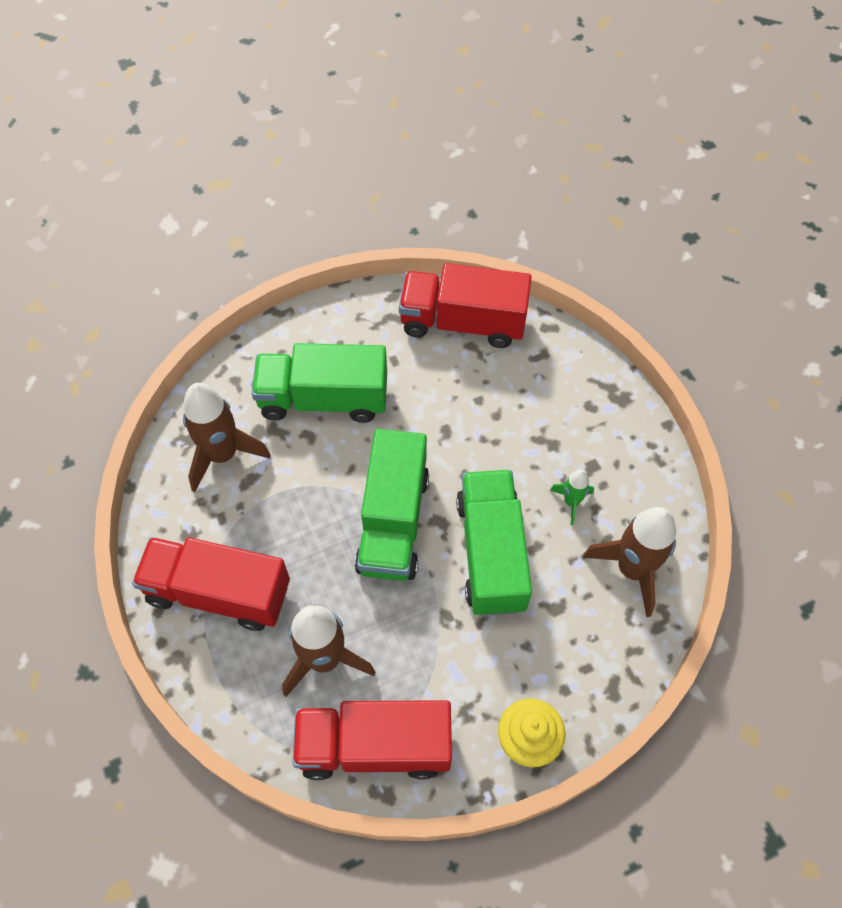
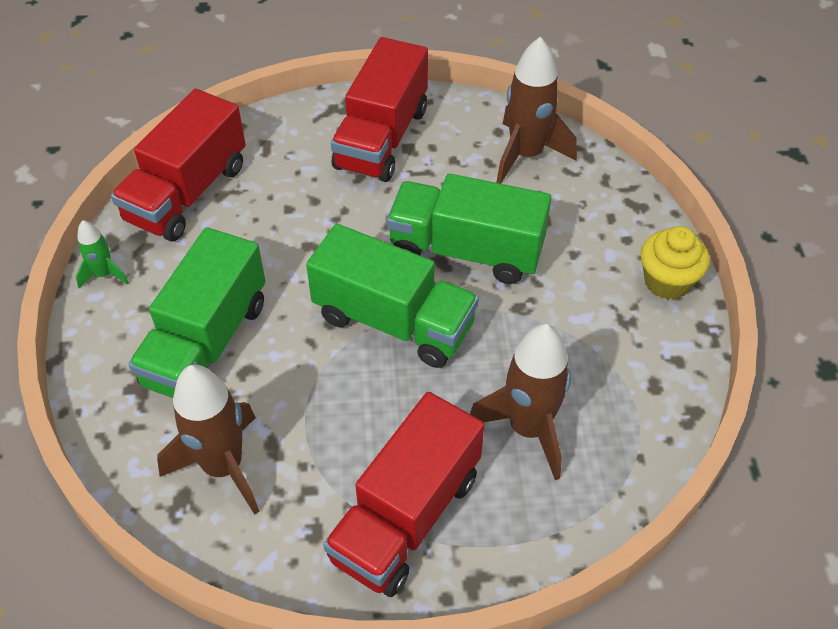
camera: 70 degrees left, 10 degrees down
red truck [292,700,452,780] -> red truck moved to [331,37,428,182]
green rocket [550,469,594,525] -> green rocket moved to [76,220,129,288]

